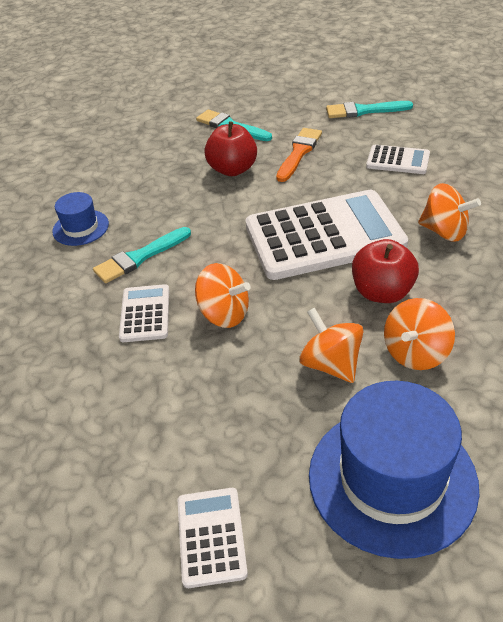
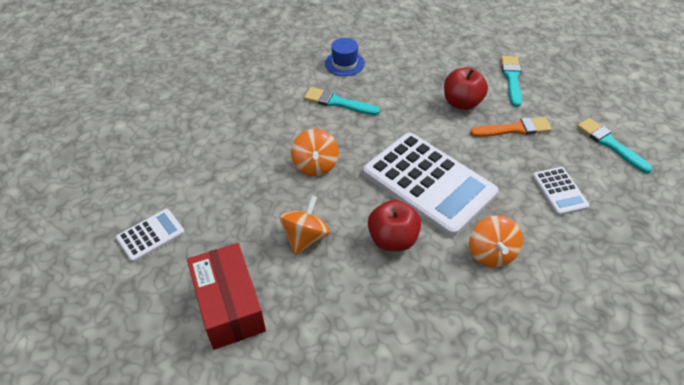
camera: 55 degrees right, 5 degrees up
white calculator [119,284,169,342] -> none
blue hat [309,381,479,559] -> red box [187,243,266,350]
orange spinning top [384,298,455,370] -> none

